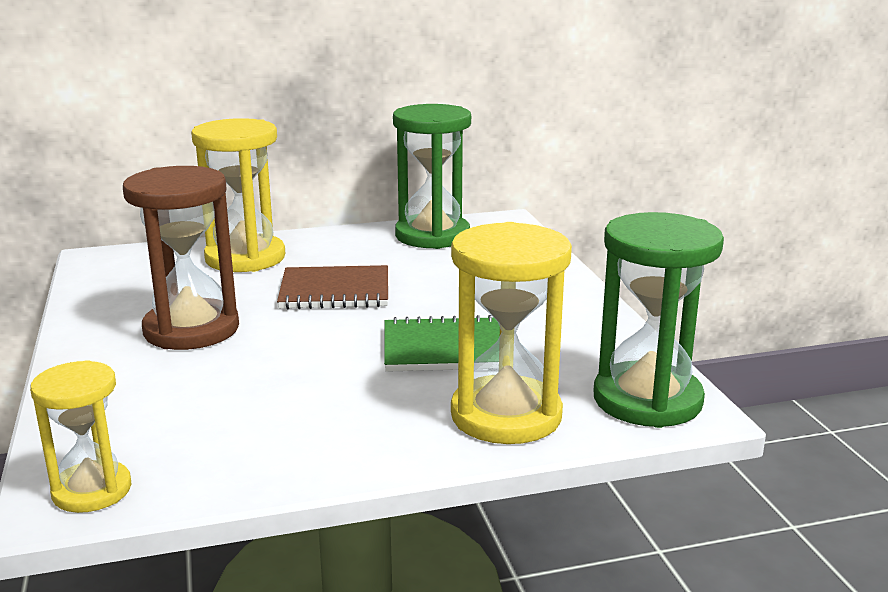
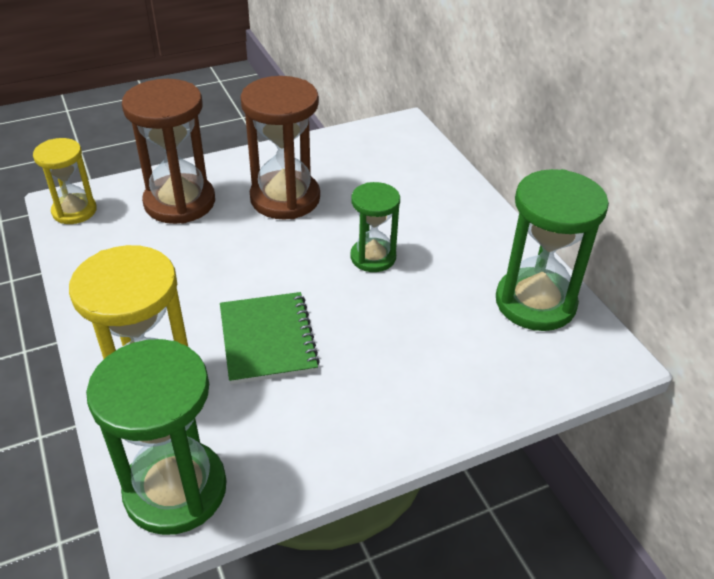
camera: 80 degrees right, 20 degrees up
yellow hourglass [191,118,285,272] -> none
brown notebook [277,265,388,309] -> green hourglass [351,182,400,272]
none -> brown hourglass [122,79,215,224]

